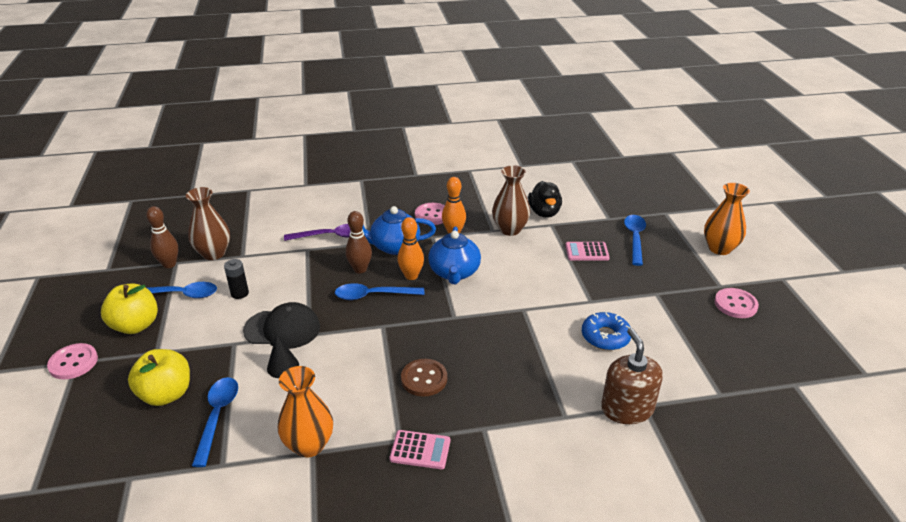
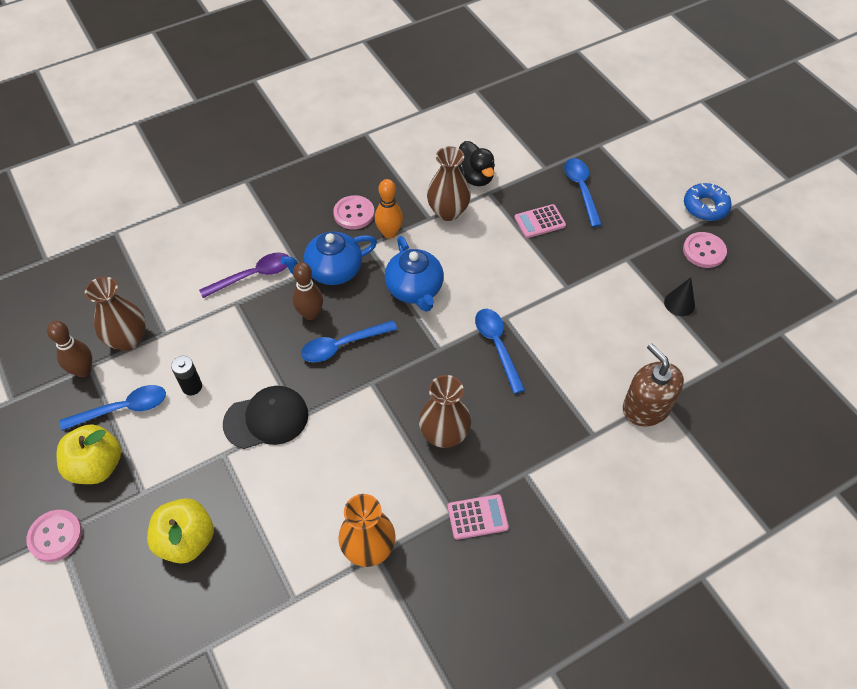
camera: 20 degrees left, 20 degrees up
blue spoon [192,377,238,467] -> blue spoon moved to [475,309,525,394]
black cone [267,334,299,378] -> black cone moved to [664,277,695,316]
orange bowling pin [397,217,424,280] -> none
brown button [401,359,447,397] -> brown vase [419,375,471,448]
blue donut [582,312,631,350] -> blue donut moved to [684,183,732,221]
orange vase [704,183,750,255] -> none

